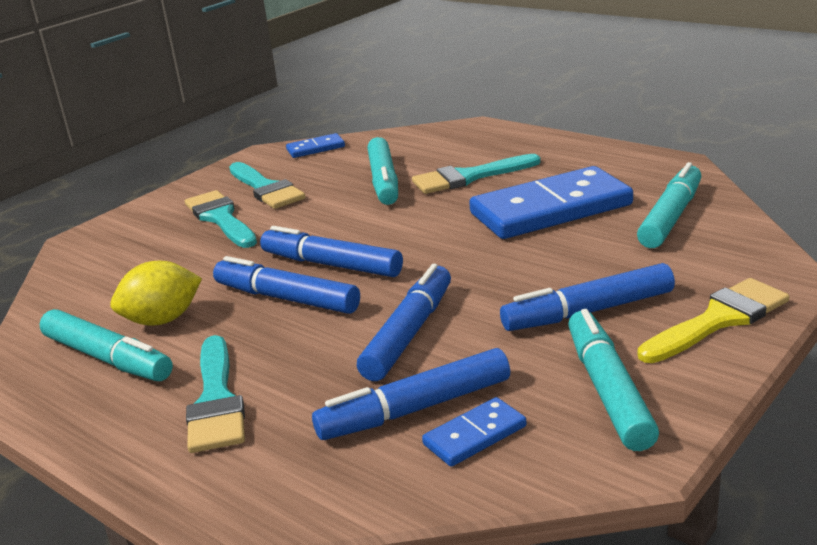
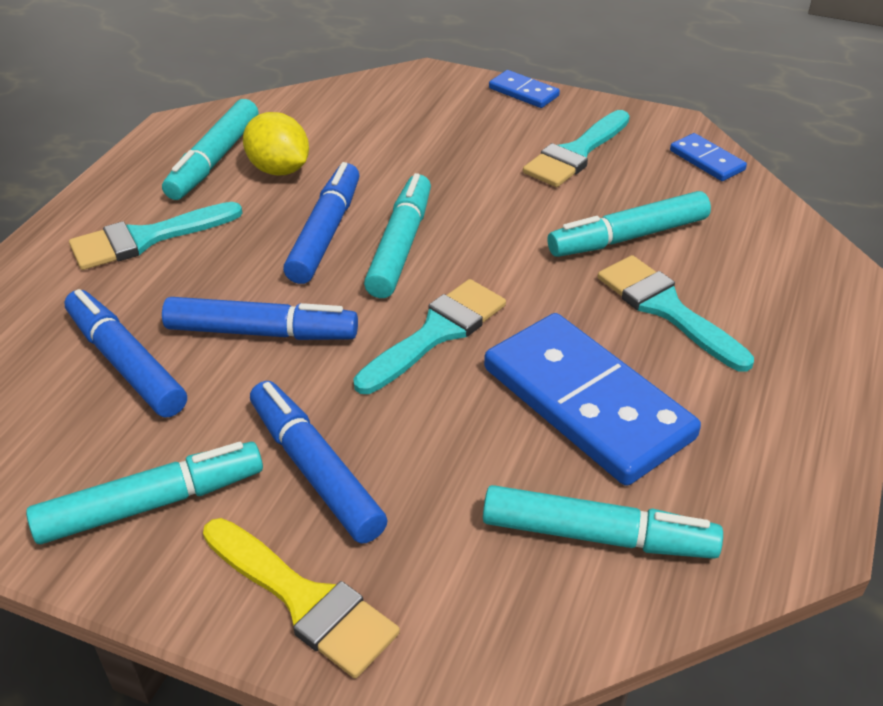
camera: 70 degrees right, 15 degrees up
turquoise brush [185,190,257,248] -> turquoise brush moved to [353,279,506,394]
blue marker [260,226,403,277] -> turquoise marker [364,173,431,298]
blue domino [422,397,527,467] -> blue domino moved to [489,70,560,108]

